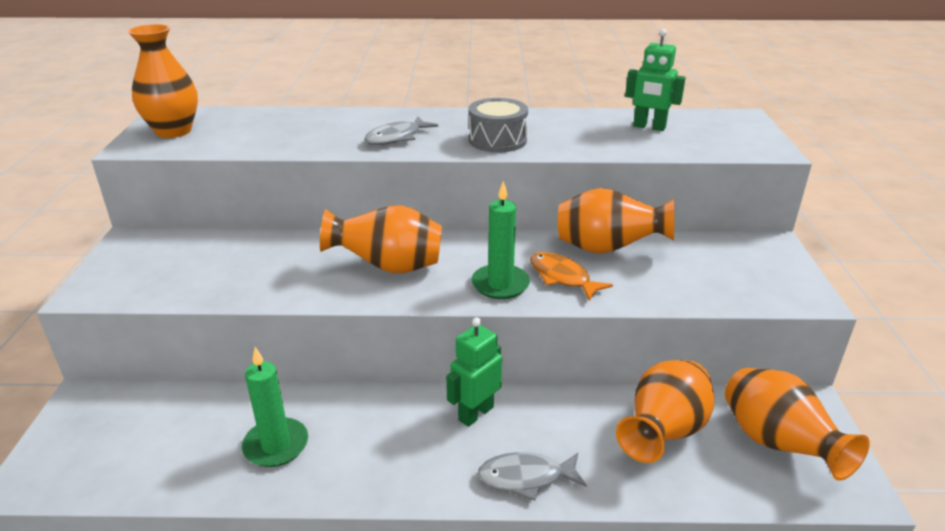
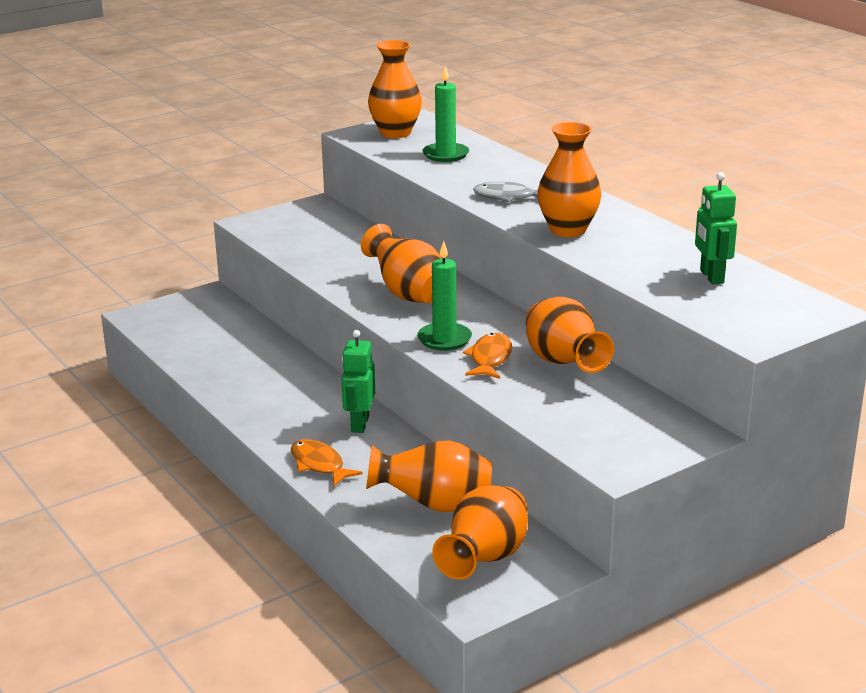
camera: 55 degrees right, 5 degrees down
green candle [242,347,308,467] -> green candle moved to [423,66,469,162]
green robot [446,318,502,427] -> green robot turned 90 degrees counterclockwise [342,330,375,433]
grey drum [469,98,528,152] -> orange vase [537,122,602,237]
grey fish [478,452,587,500] -> orange fish [291,439,363,486]

